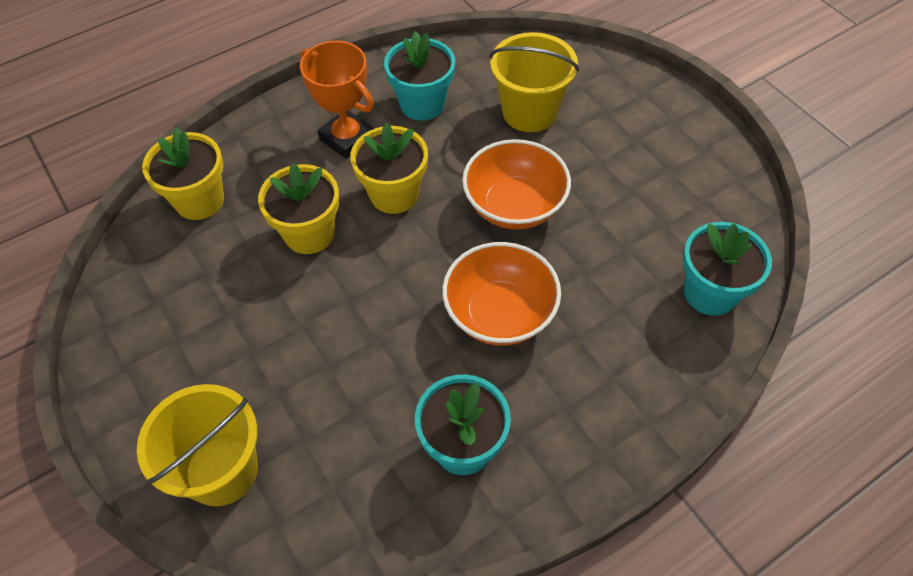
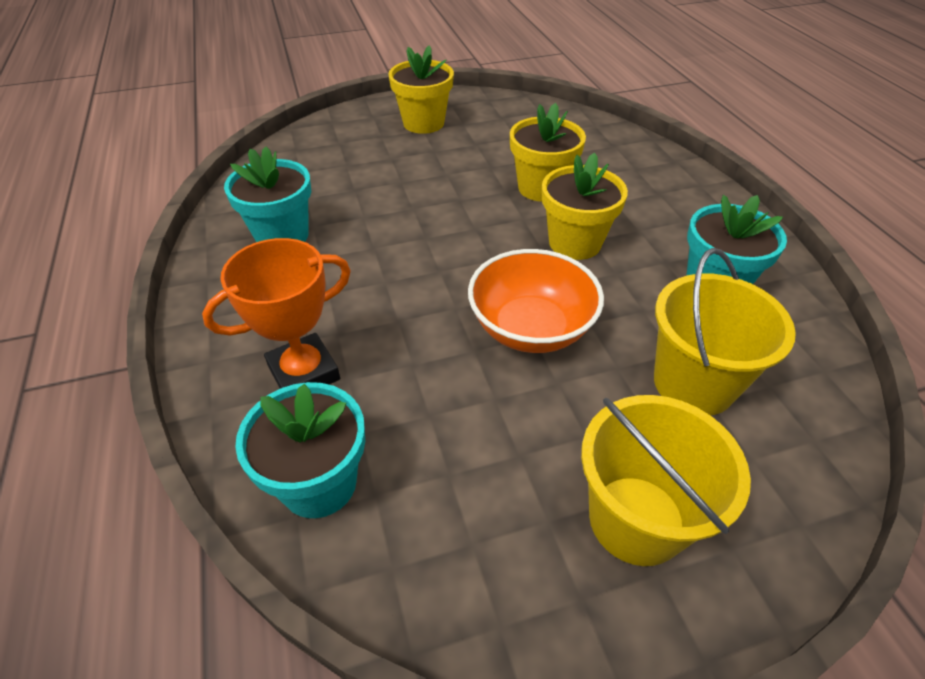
camera: 105 degrees right, 10 degrees down
yellow bucket [137,384,258,506] -> yellow bucket moved to [581,395,751,566]
yellow flower pot [142,128,224,220] -> yellow flower pot moved to [388,45,454,134]
orange trophy [300,41,374,159] -> orange trophy moved to [202,238,351,389]
orange bowl [442,242,561,346] -> none

